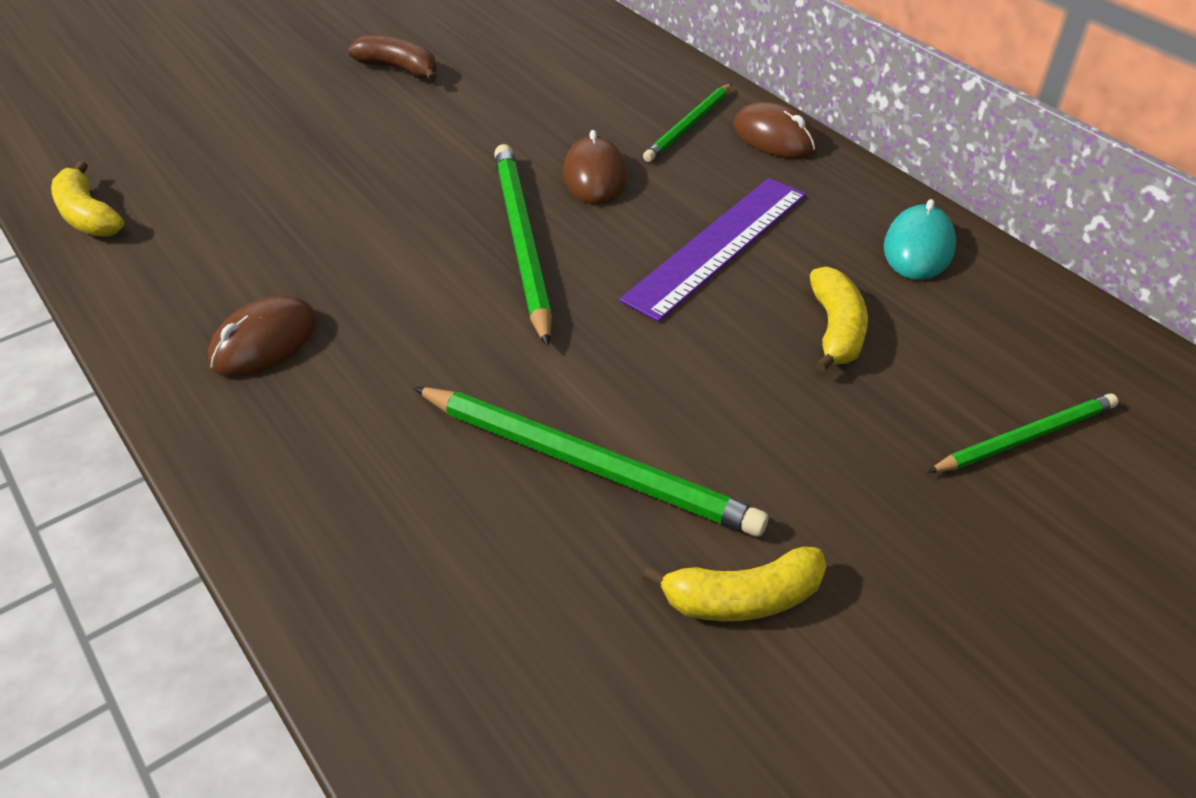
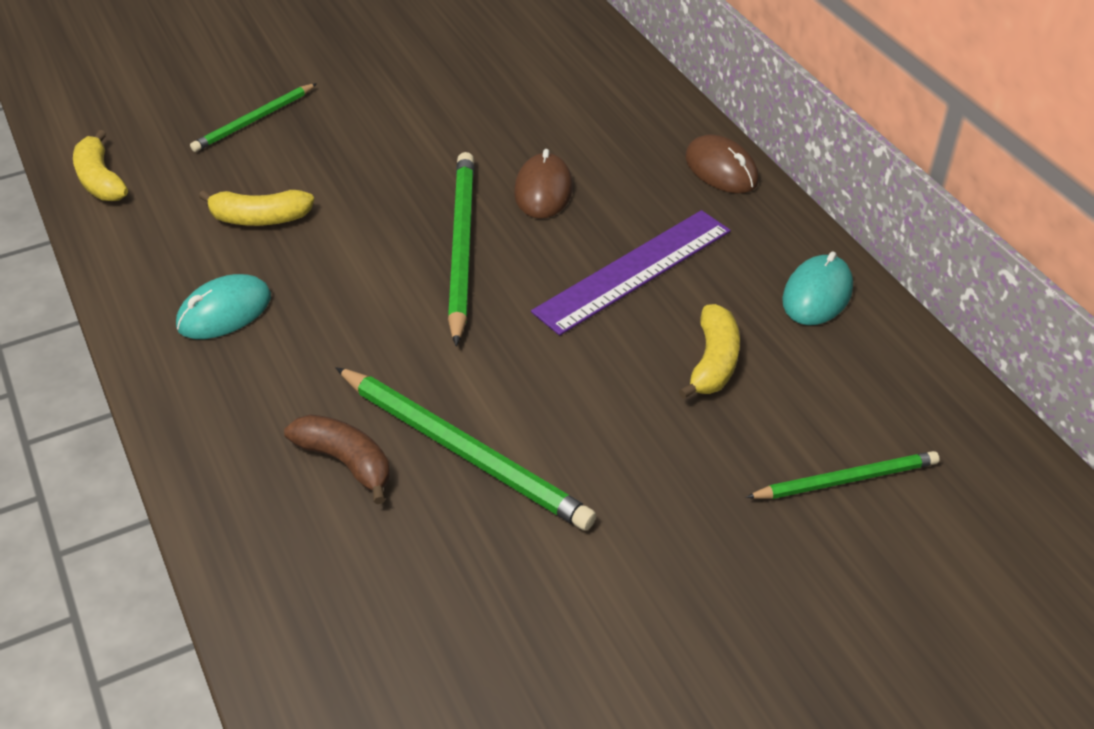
camera: 10 degrees right, 0 degrees up
brown mouse [208,296,317,377] -> turquoise mouse [176,274,271,339]
brown banana [348,36,437,82] -> brown banana moved to [284,414,390,504]
yellow banana [642,547,827,621] -> yellow banana moved to [199,190,314,226]
green pencil [643,83,732,162] -> green pencil moved to [190,83,317,152]

